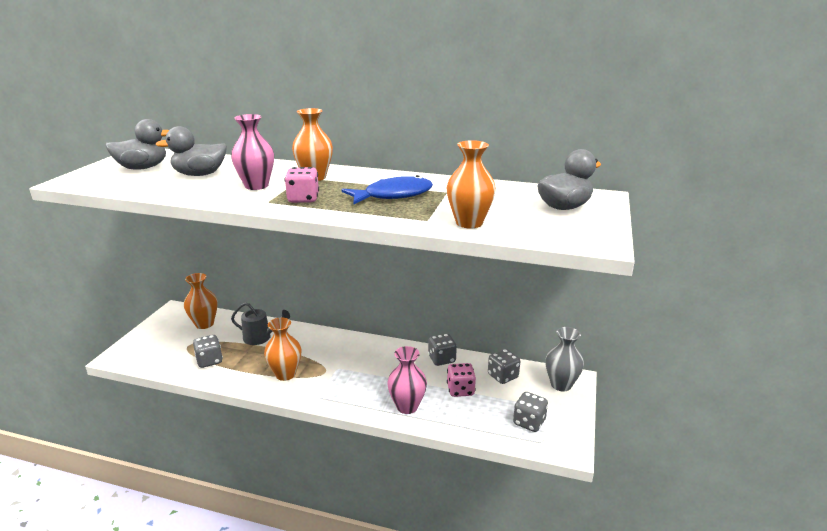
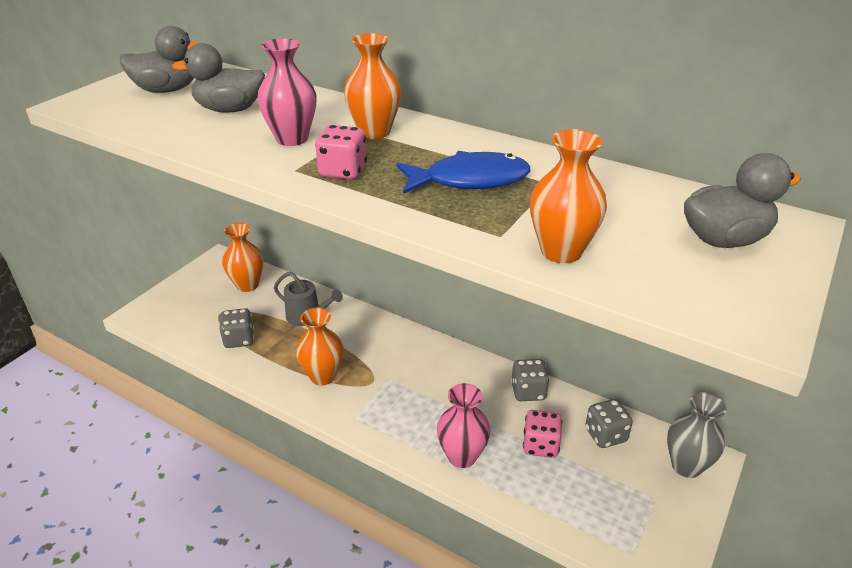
camera: 15 degrees right, 10 degrees up
grey dice [513,392,548,432] -> none

